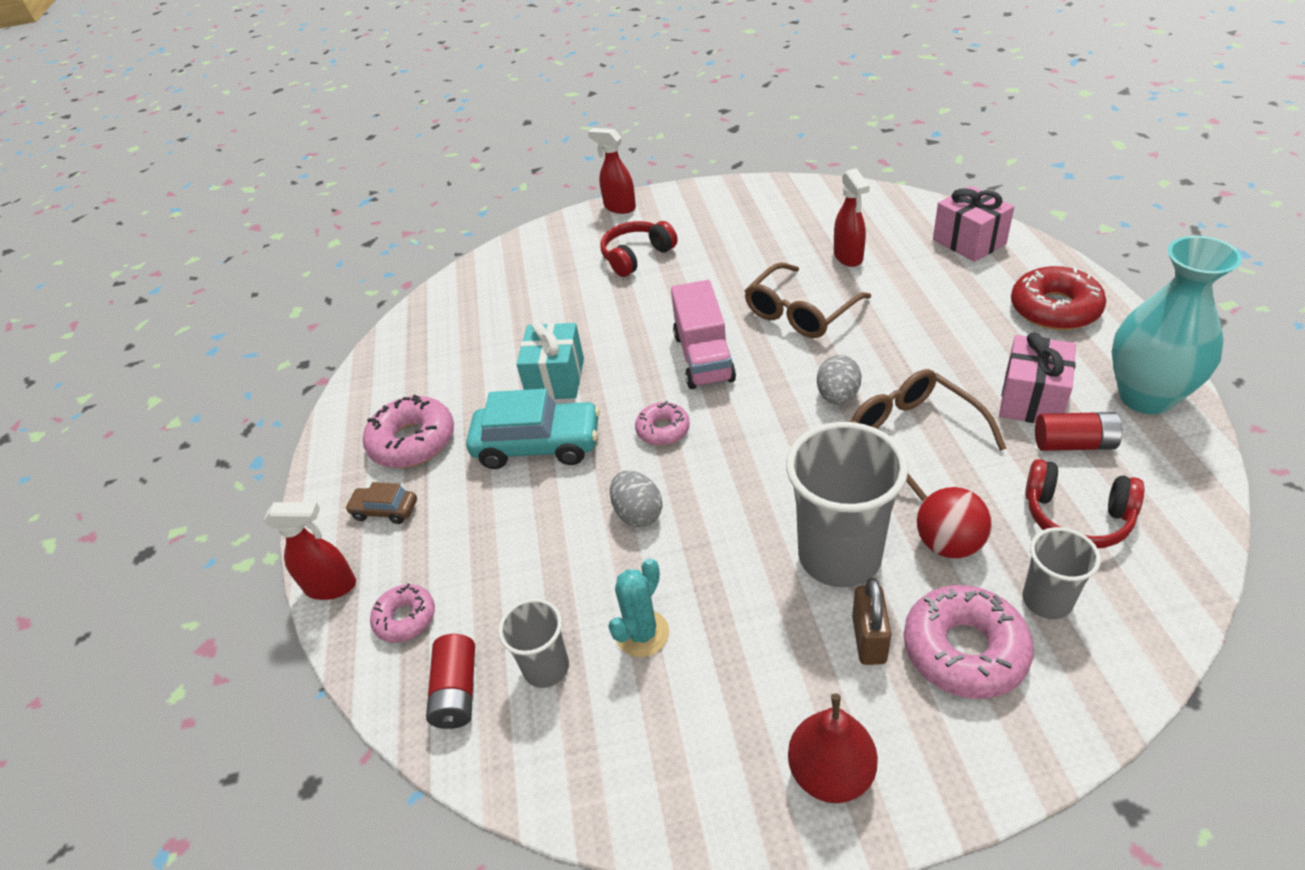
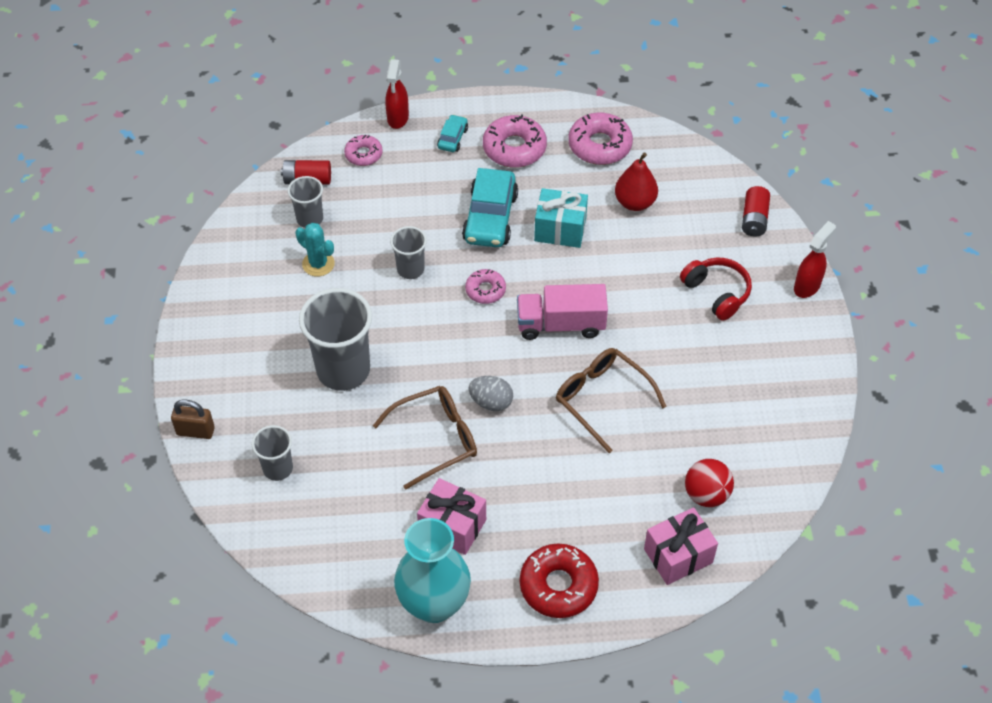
camera: 90 degrees right, 10 degrees up
brown car [345,482,417,524] -> turquoise car [437,114,468,152]
grey egg [610,471,663,527] -> grey cup [390,226,427,279]
red pear [788,694,878,803] -> red pear moved to [615,152,658,211]
red spray bottle [834,168,870,267] -> none
brown padlock [852,578,891,665] -> brown padlock moved to [171,400,215,439]
pink donut [904,585,1034,699] -> pink donut moved to [568,113,633,165]
red ball [917,487,992,558] -> red ball moved to [685,459,734,507]
red headphones [1025,459,1145,548] -> none
red battery [1035,412,1123,451] -> red battery moved to [742,186,770,237]

